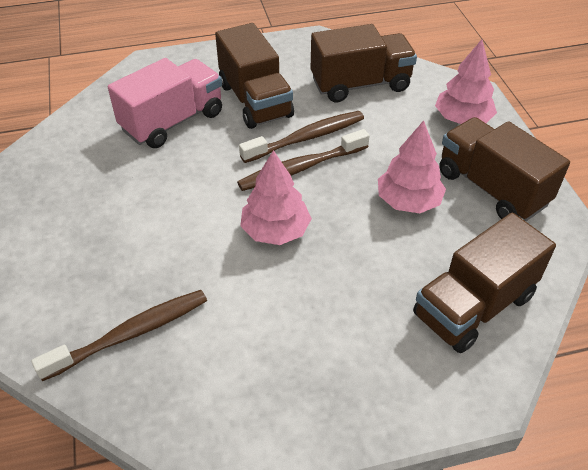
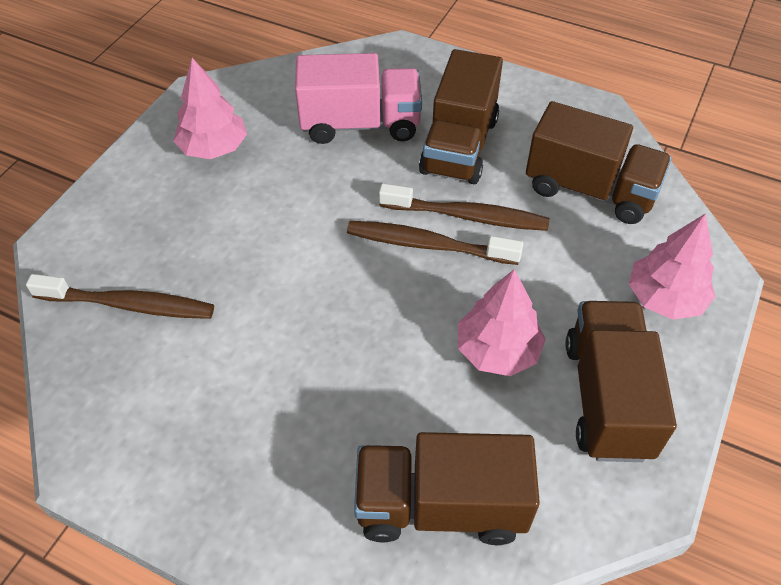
camera: 40 degrees right, 5 degrees up
pink tree [240,150,312,245] -> pink tree moved to [173,58,247,159]

